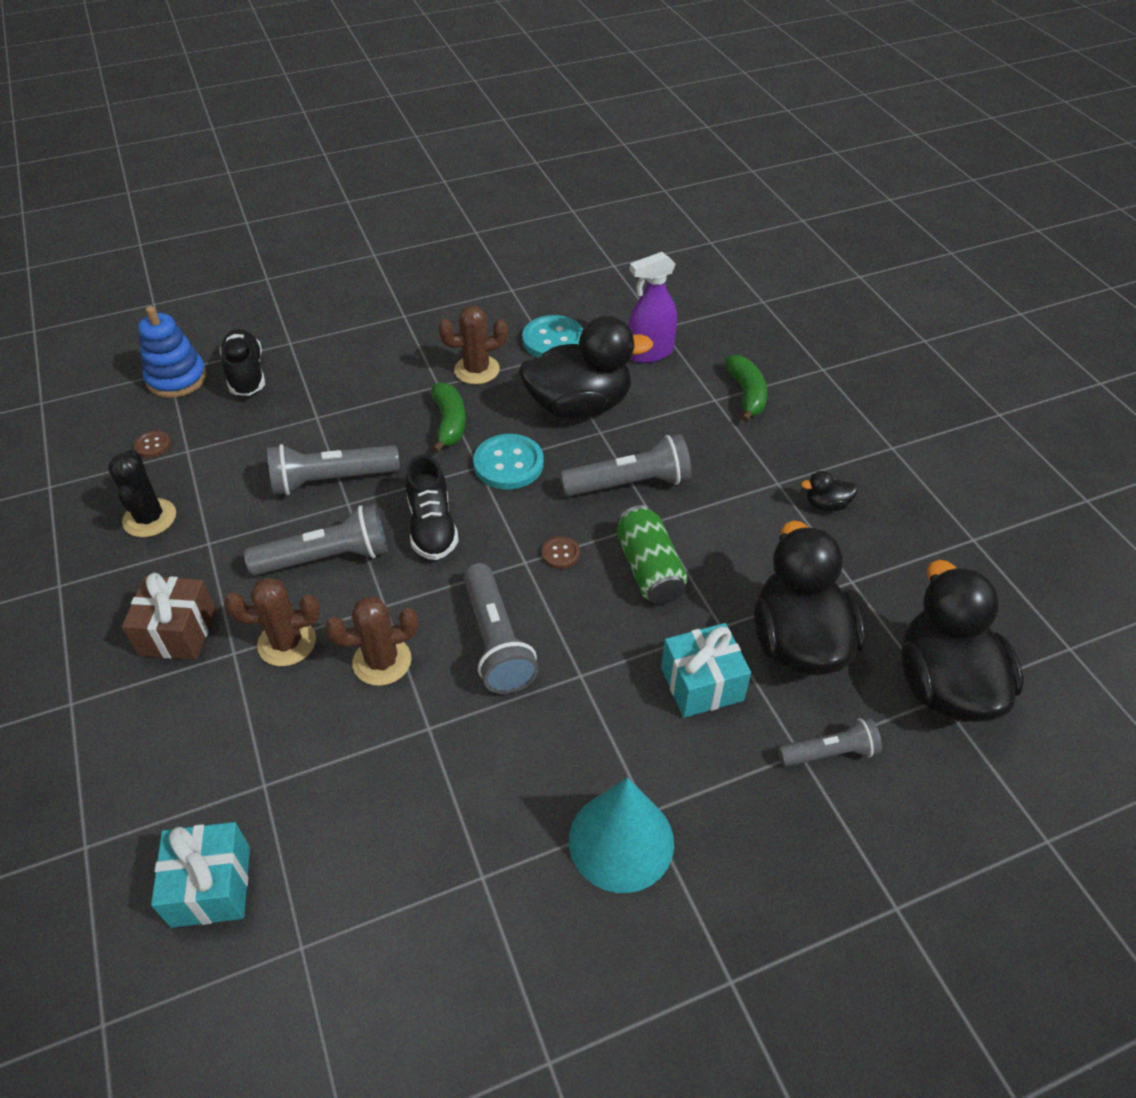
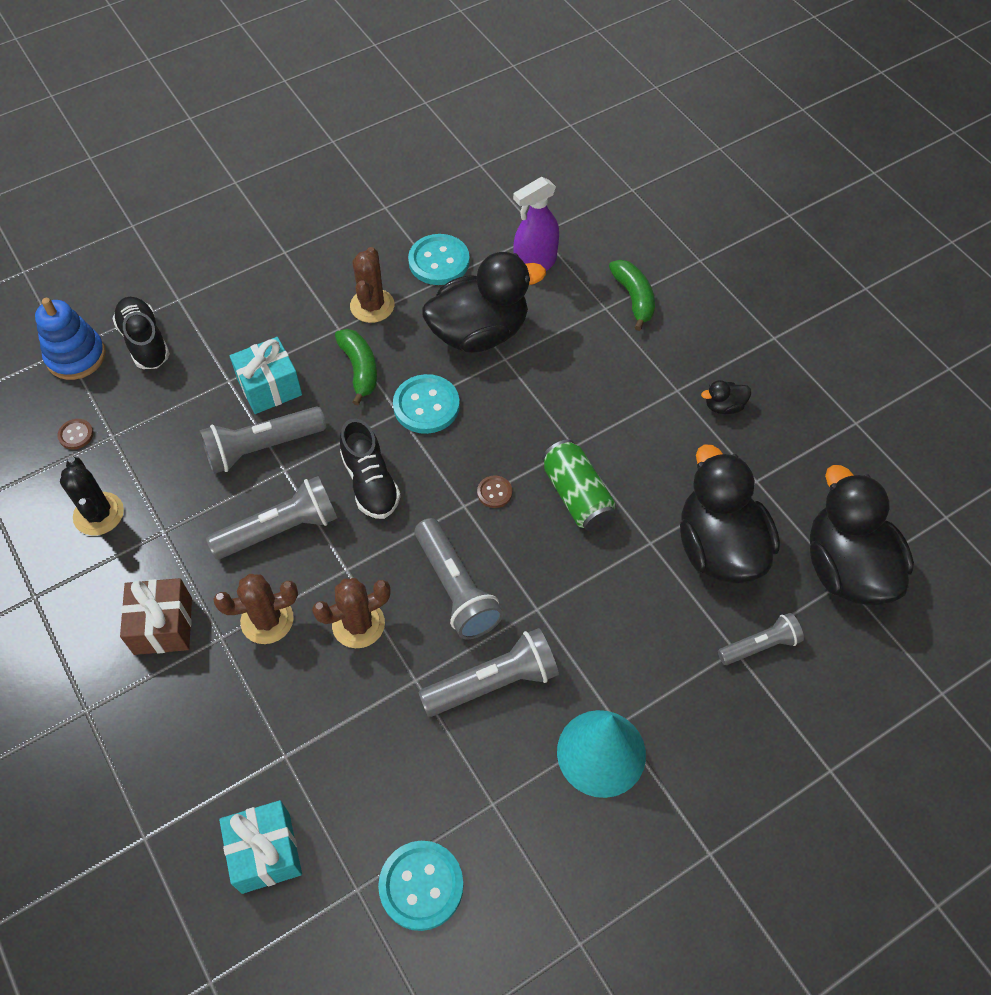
camera: 10 degrees left, 10 degrees up
brown cactus [438,306,508,384] -> brown cactus turned 60 degrees counterclockwise [350,247,394,323]
grey flashlight [560,434,692,497] -> grey flashlight moved to [418,628,559,717]
turquoise gift [661,623,751,718] -> turquoise gift moved to [230,337,302,414]
none -> turquoise button [378,841,464,931]

